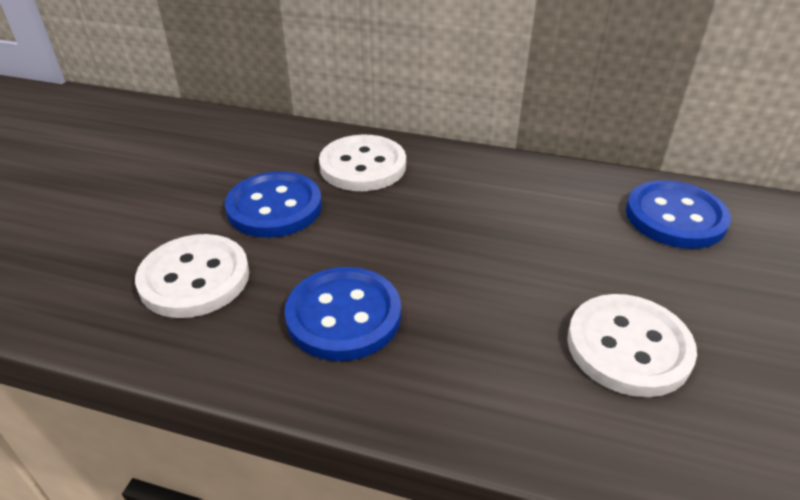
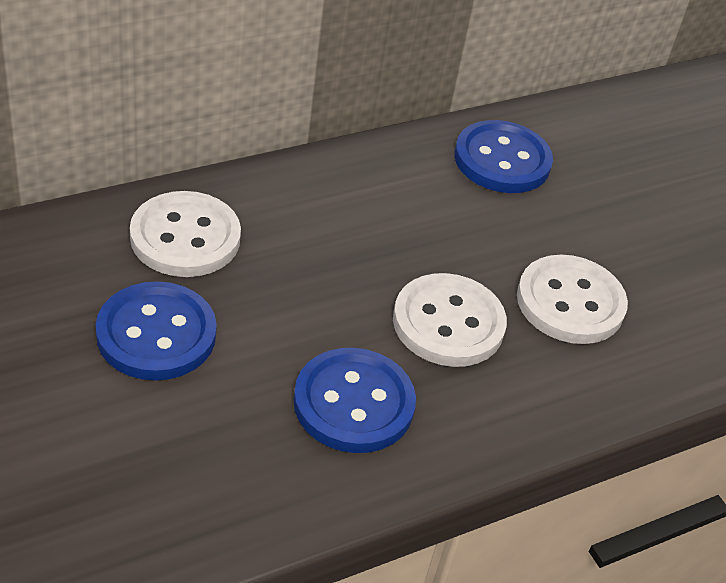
camera: 50 degrees left, 5 degrees up
white button [135,234,249,318] -> white button moved to [393,273,507,367]

